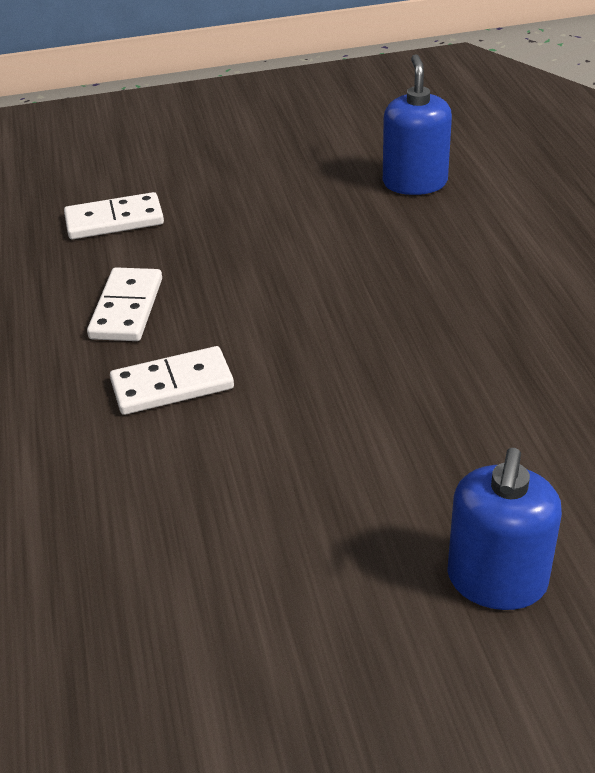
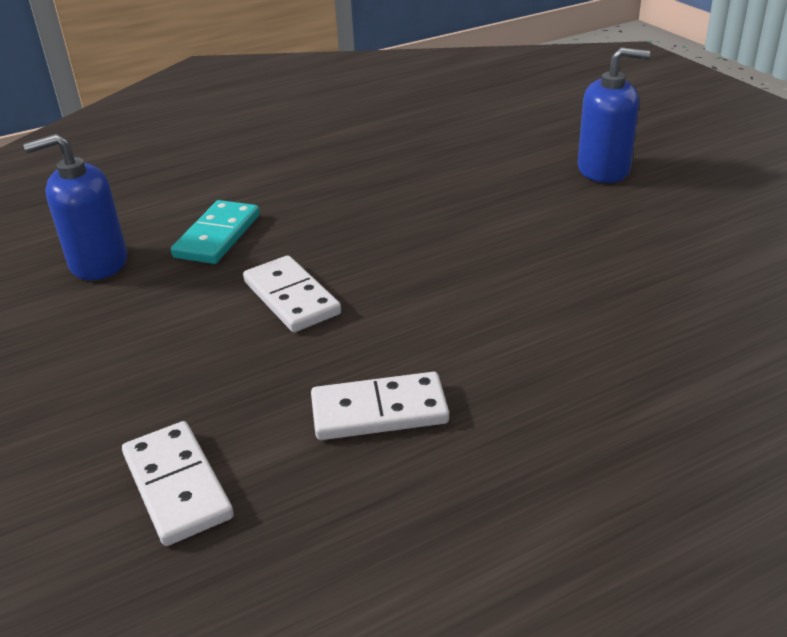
camera: 105 degrees left, 5 degrees down
white domino [110,346,234,415] -> white domino moved to [243,255,341,332]
none -> turquoise domino [171,200,260,264]

